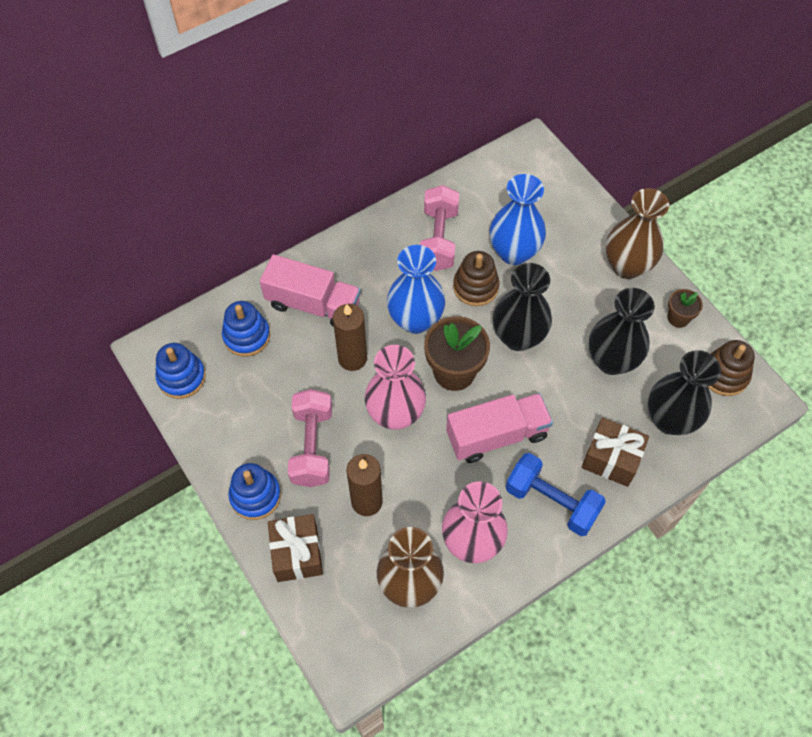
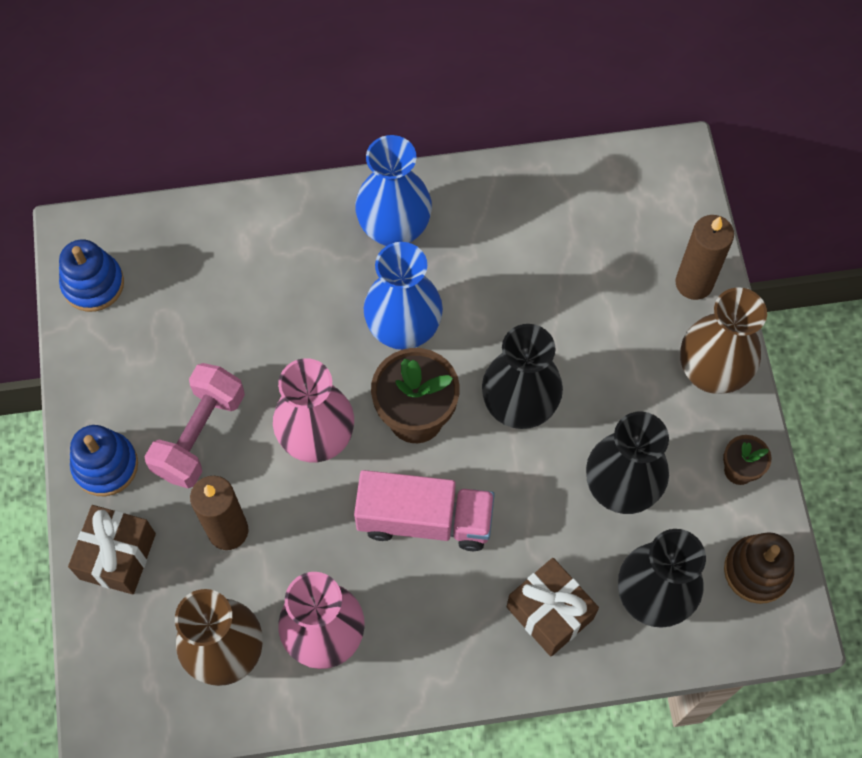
camera: 25 degrees right, 5 degrees up
blue stacking toy [222,301,270,357] -> none
pink truck [260,254,361,327] -> none
brown candle [333,304,367,371] -> brown candle moved to [676,215,734,300]
pink dumbbell [420,185,459,271] -> none
brown stacking toy [453,251,500,306] -> none
blue vase [490,174,546,265] -> blue vase moved to [355,135,432,246]
blue dumbbell [506,453,606,536] -> none

